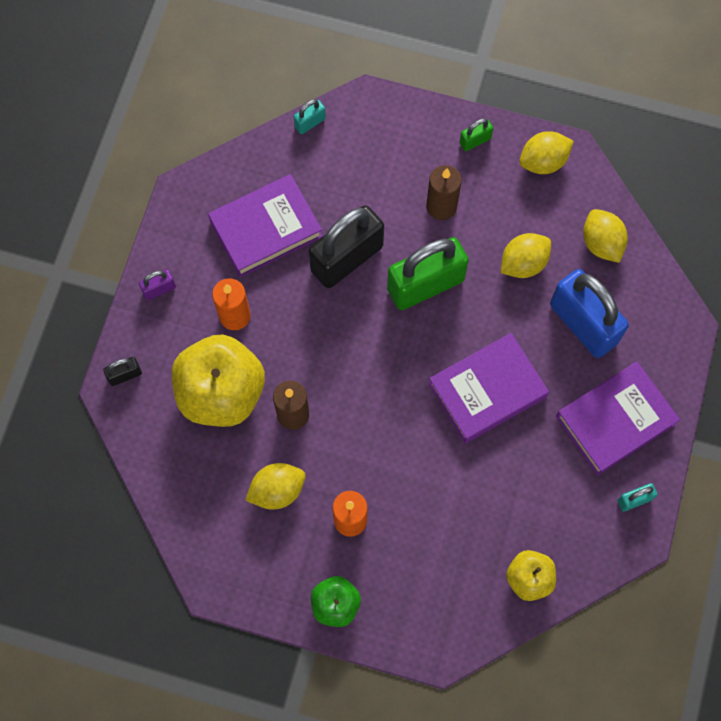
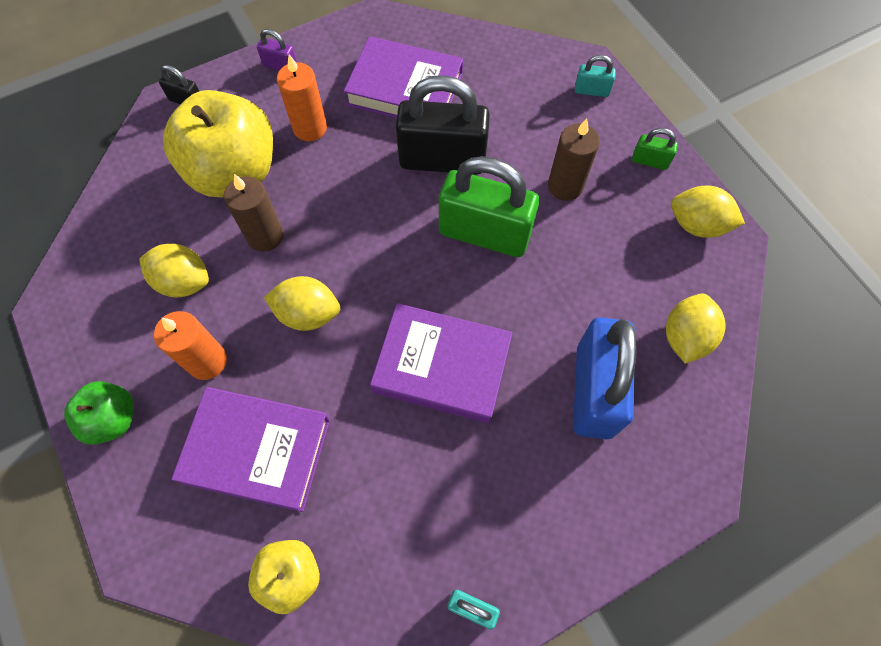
camera: 45 degrees right, 5 degrees down
turquoise padlock [294,99,326,134] -> turquoise padlock moved to [575,55,616,97]
yellow lemon [501,233,551,278] -> yellow lemon moved to [264,276,340,331]
purple book [556,362,680,475] -> purple book moved to [171,387,330,512]

